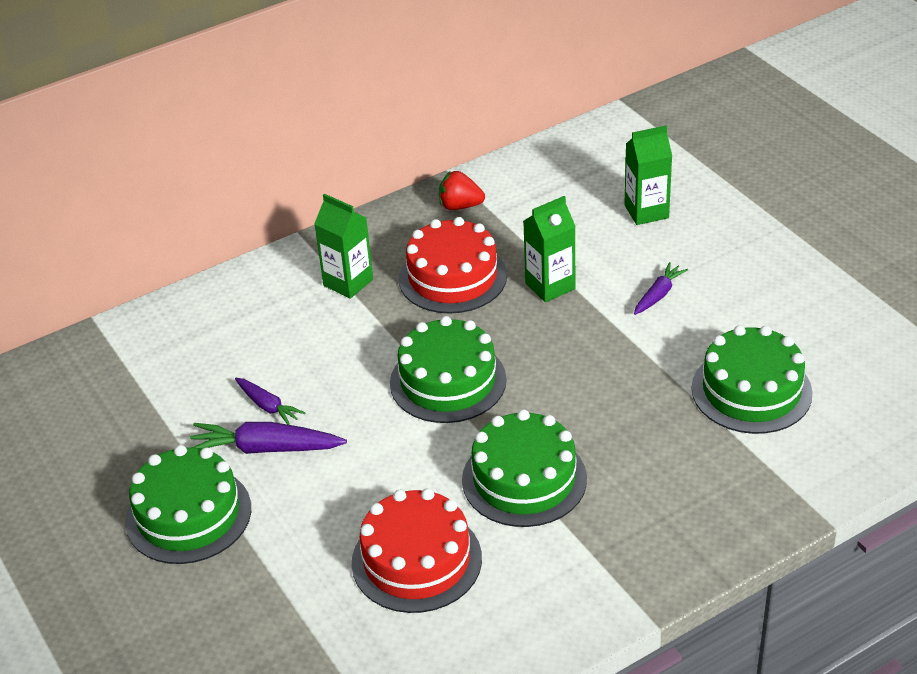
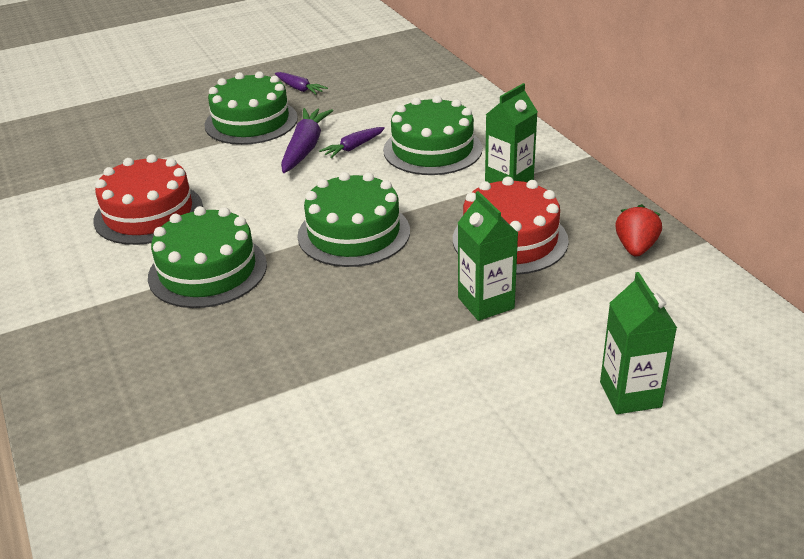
camera: 95 degrees right, 5 degrees down
purple carrot [634,262,688,315] -> purple carrot moved to [275,72,328,95]
green cake [692,325,813,434] -> green cake moved to [383,95,482,175]

